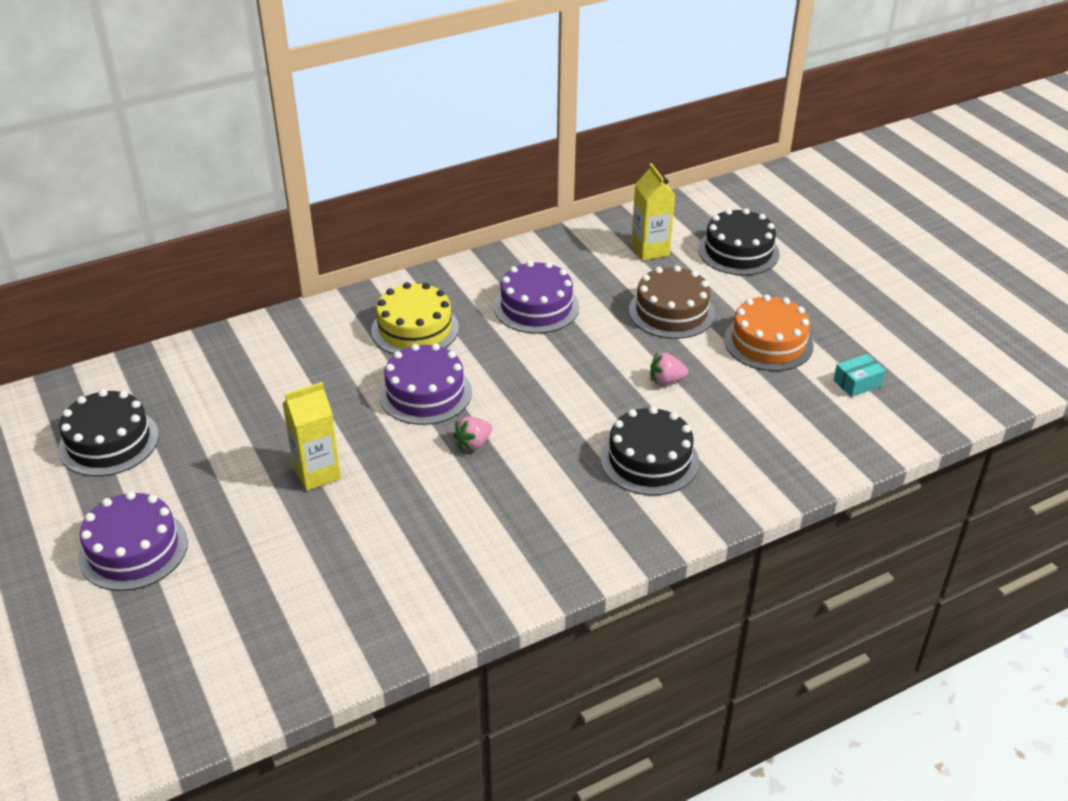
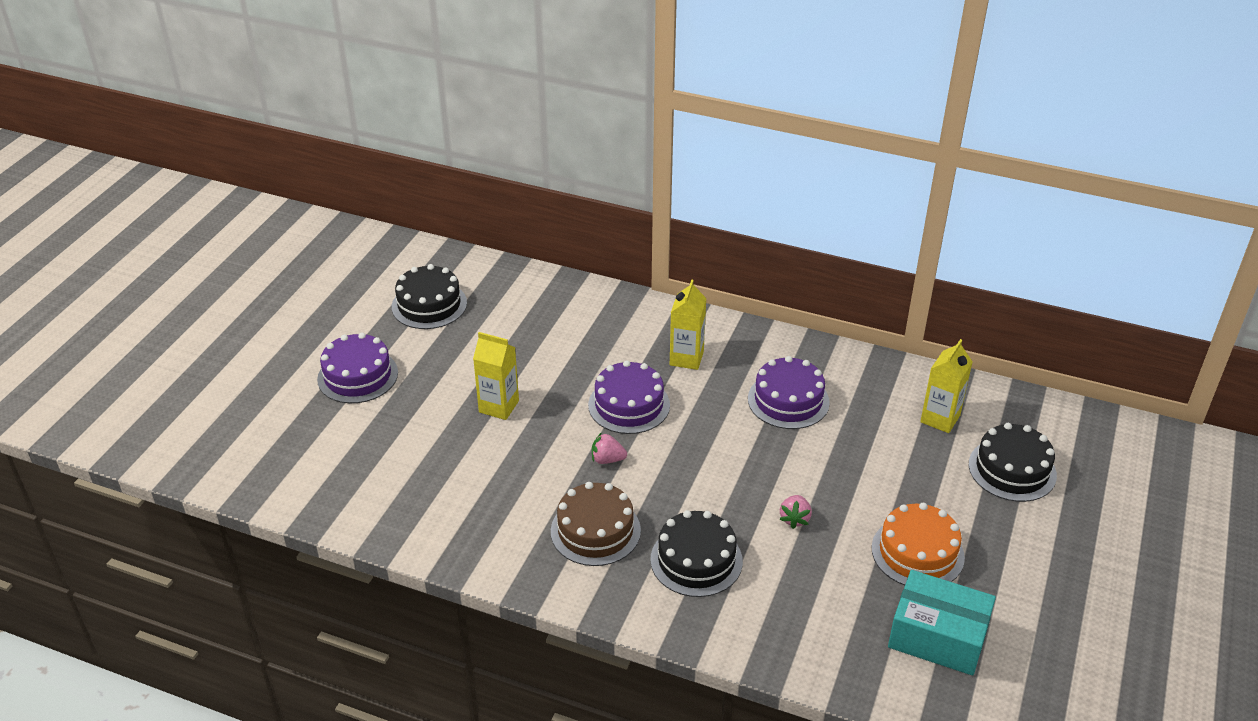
camera: 50 degrees right, 0 degrees up
yellow cake [371,282,459,354] -> yellow carton [670,279,707,370]
brown cake [629,265,715,339] -> brown cake moved to [551,482,641,566]
pink strawberry [650,353,688,385] -> pink strawberry turned 120 degrees counterclockwise [779,495,812,529]
turquoise box [834,354,885,397] -> turquoise box [888,570,996,675], size x2.13

